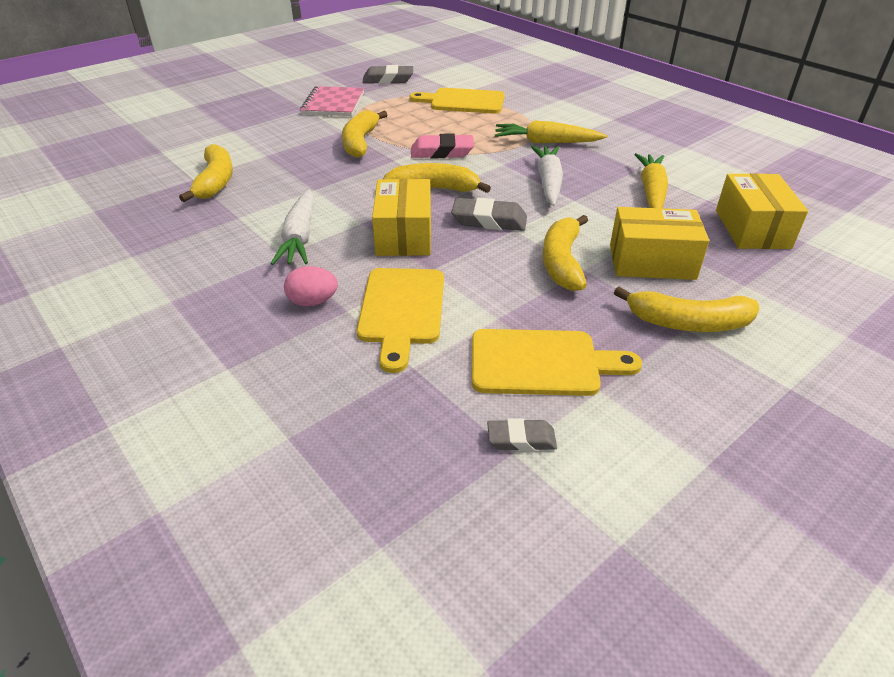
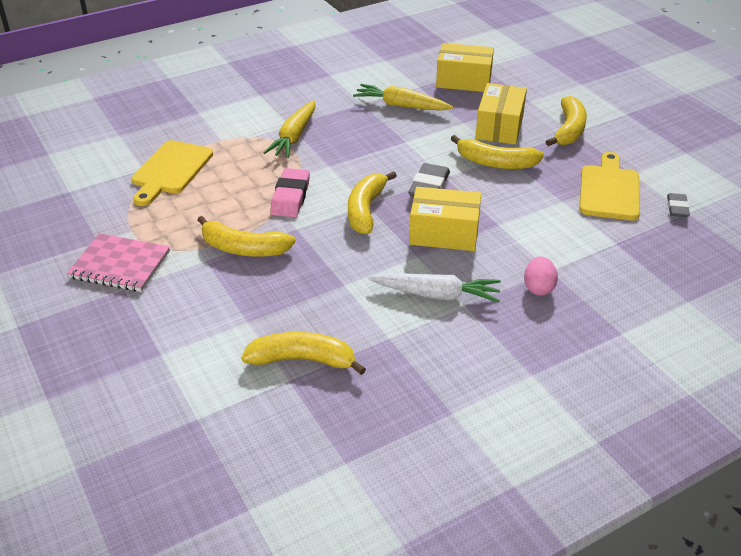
camera: 80 degrees left, 0 degrees up
yellow cutting board [357,268,444,373] -> none
grey eraser [362,65,413,84] -> none
white carrot [531,146,563,206] -> none

